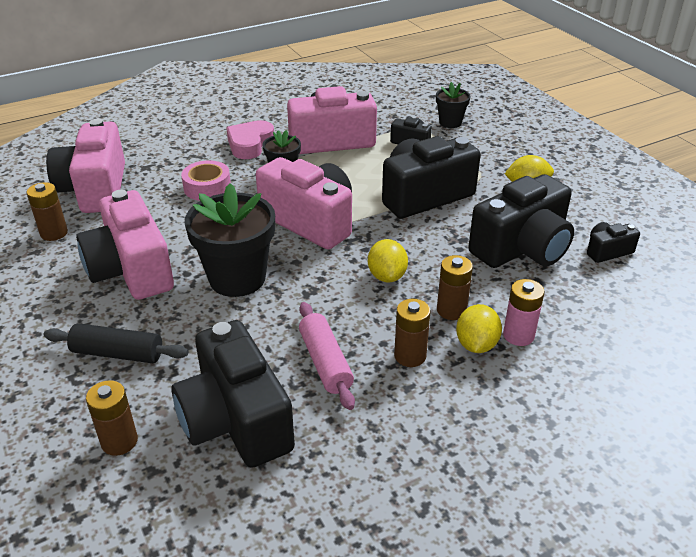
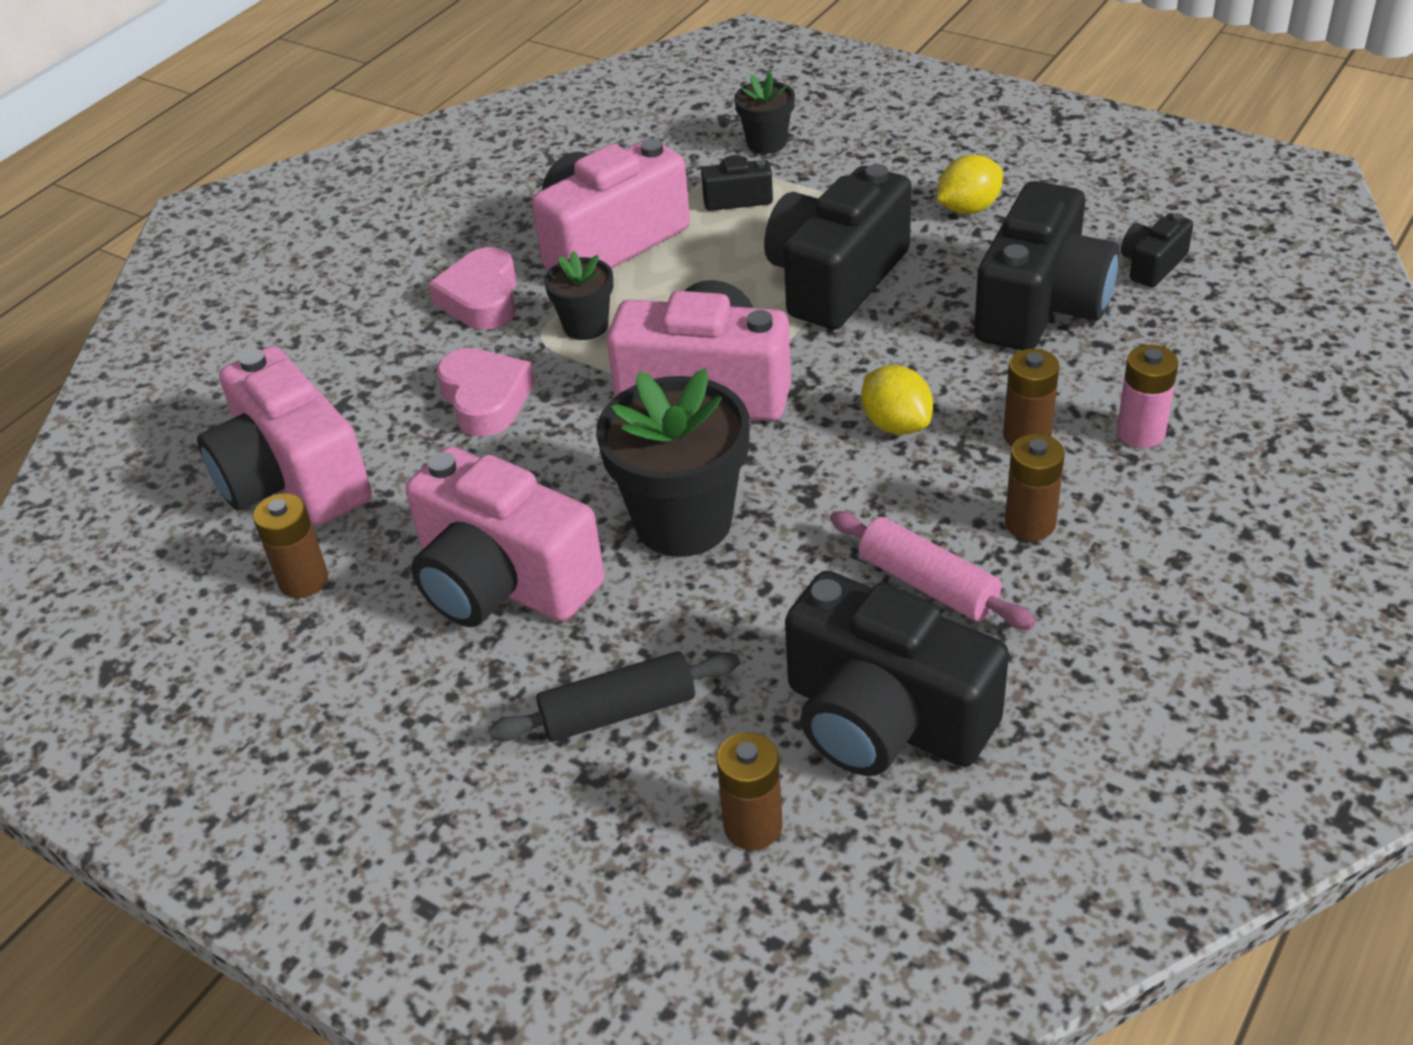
camera: 25 degrees left, 5 degrees up
pink tape [181,160,231,201] -> pink heart [436,348,535,437]
yellow lemon [456,304,502,353] -> none

